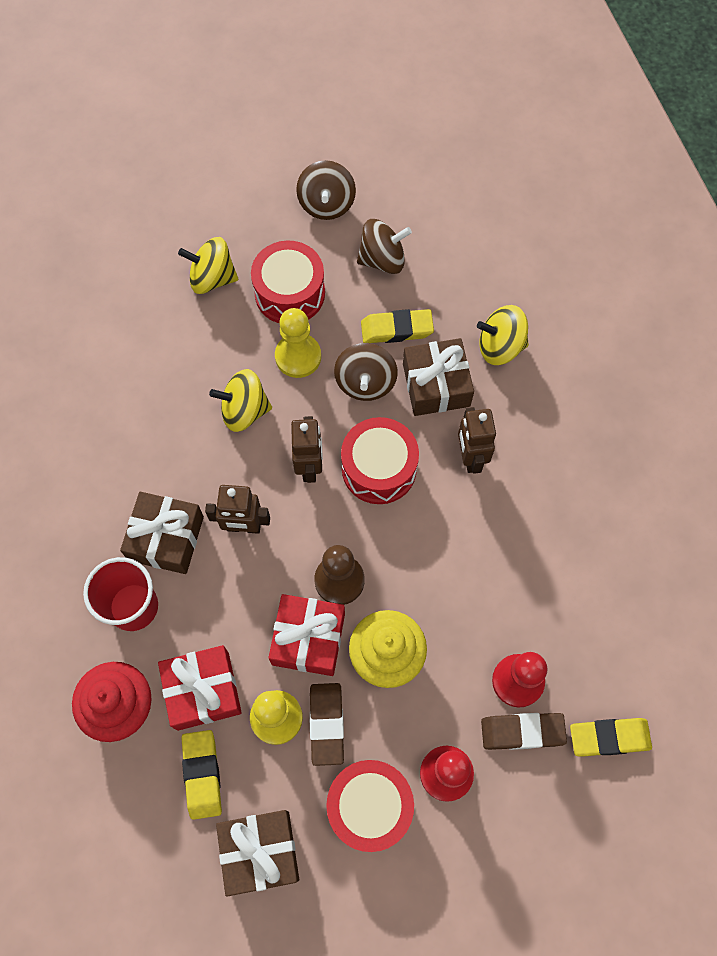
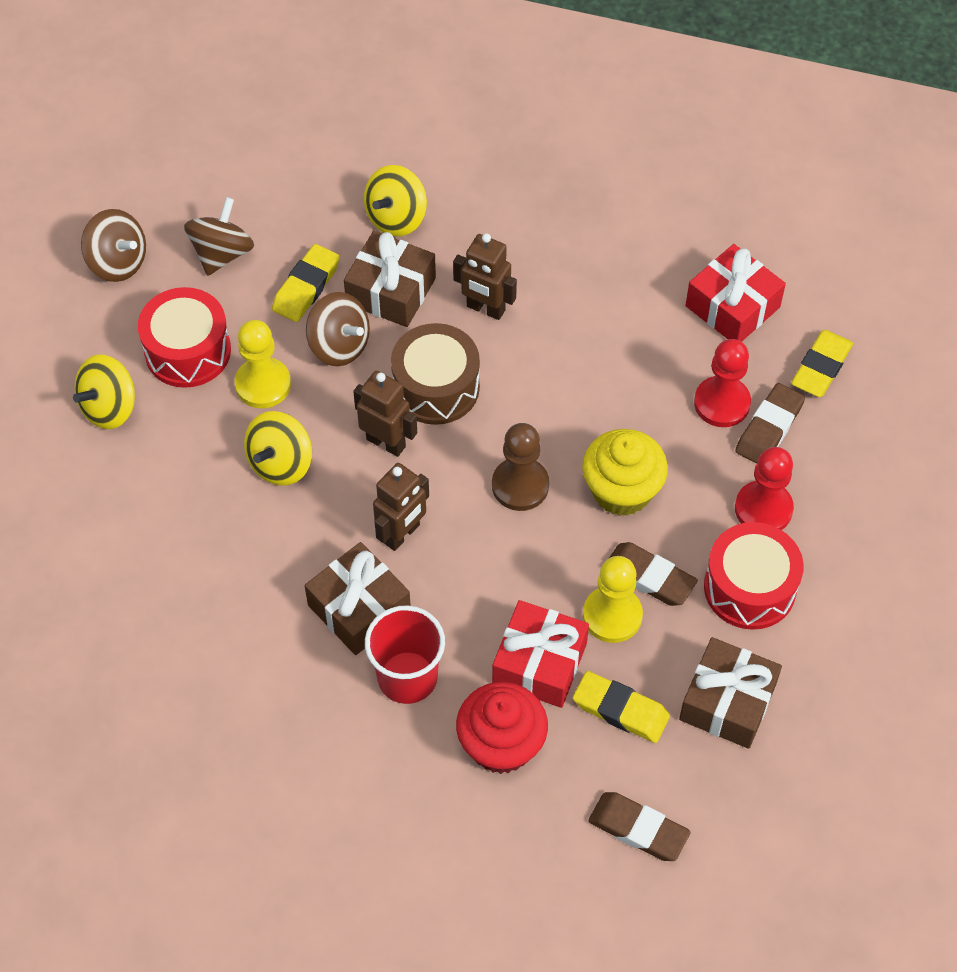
camera: 55 degrees left, 10 degrees down
red gift [268,594,345,676] -> red gift moved to [686,244,786,342]
red drum [341,417,419,504] -> brown drum [391,323,480,425]
none -> brown eraser [588,792,691,861]

